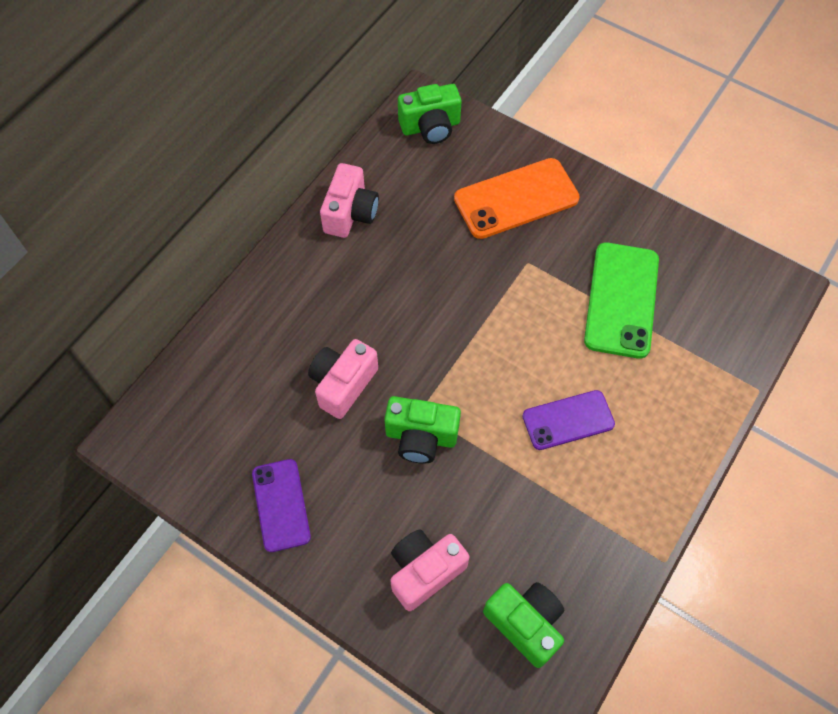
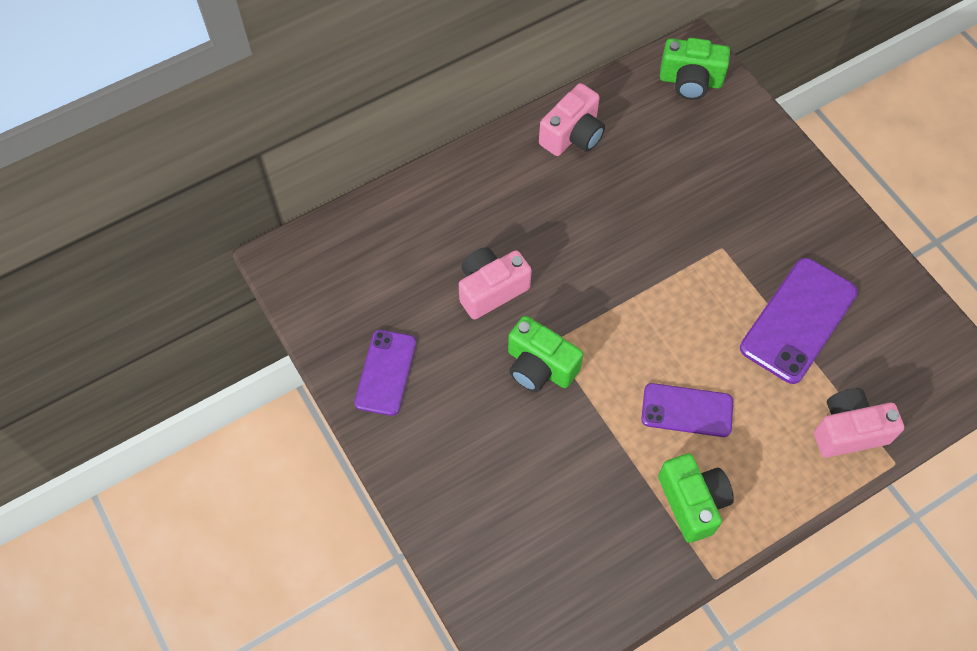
camera: 25 degrees right, 0 degrees up
pink camera [390,529,469,611] -> pink camera moved to [814,388,904,458]
orange phone [454,158,580,239] -> none
green camera [483,582,564,668] -> green camera moved to [658,453,734,543]
green phone [584,243,659,359] -> purple phone [740,258,858,384]

